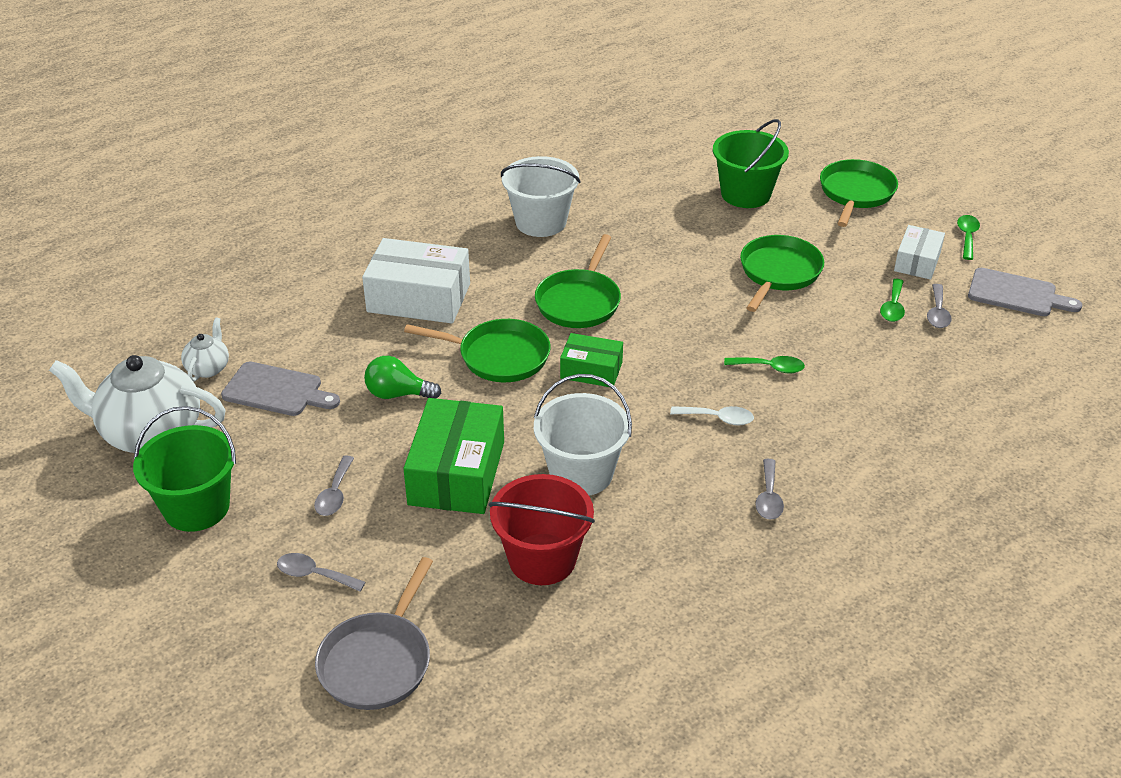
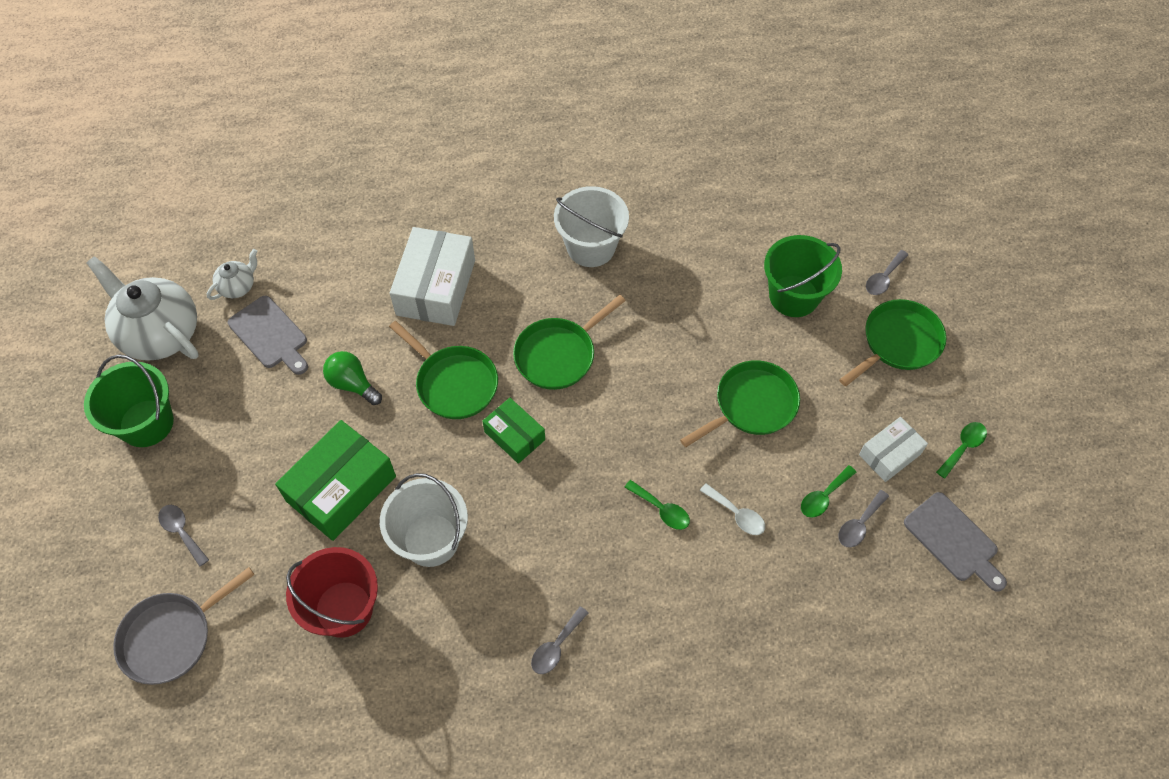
camera: 30 degrees right, 20 degrees up
grey spoon [314,455,354,516] -> grey spoon moved to [866,250,908,295]
white box [362,238,470,323] -> white box turned 60 degrees clockwise [390,227,475,326]
white spoon [670,406,754,425] -> white spoon moved to [700,483,765,535]

